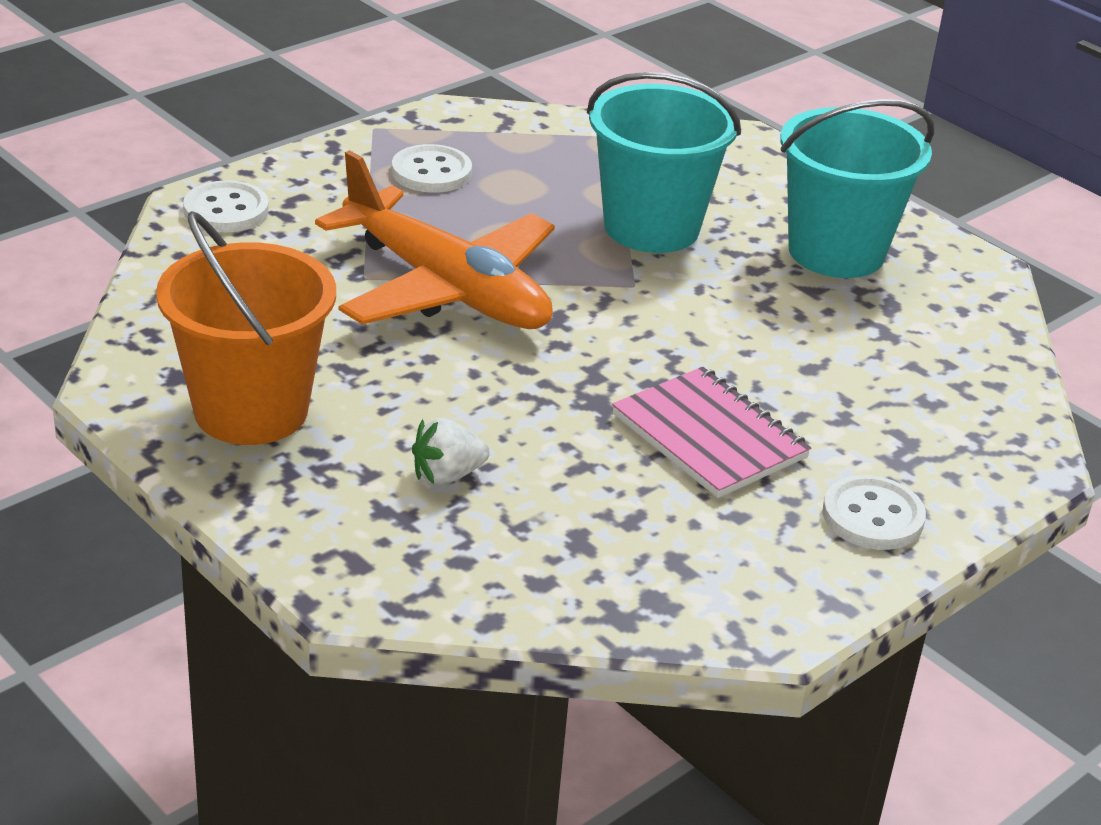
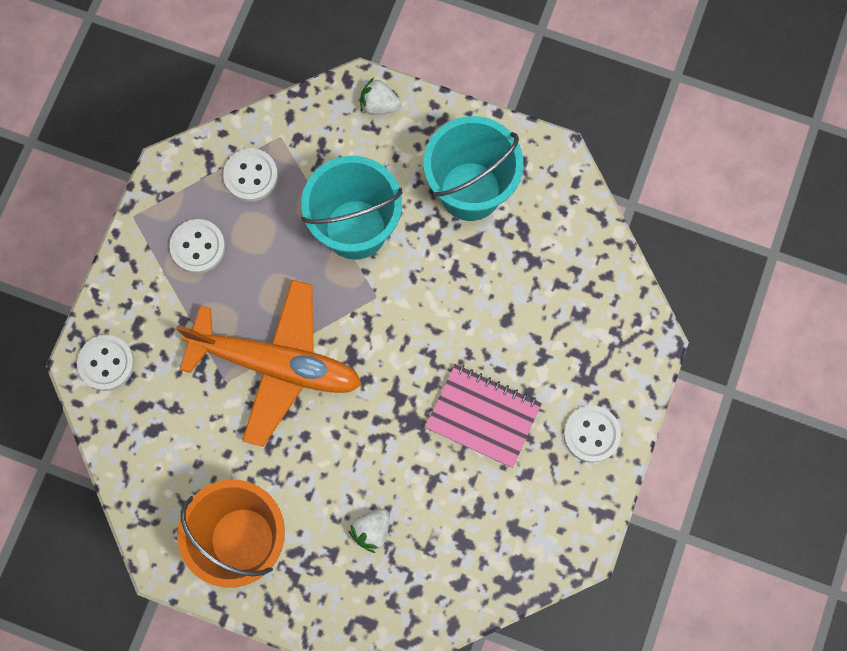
camera: 25 degrees left, 40 degrees up
none -> white button [223,148,278,202]
none -> white strawberry [360,77,401,115]

